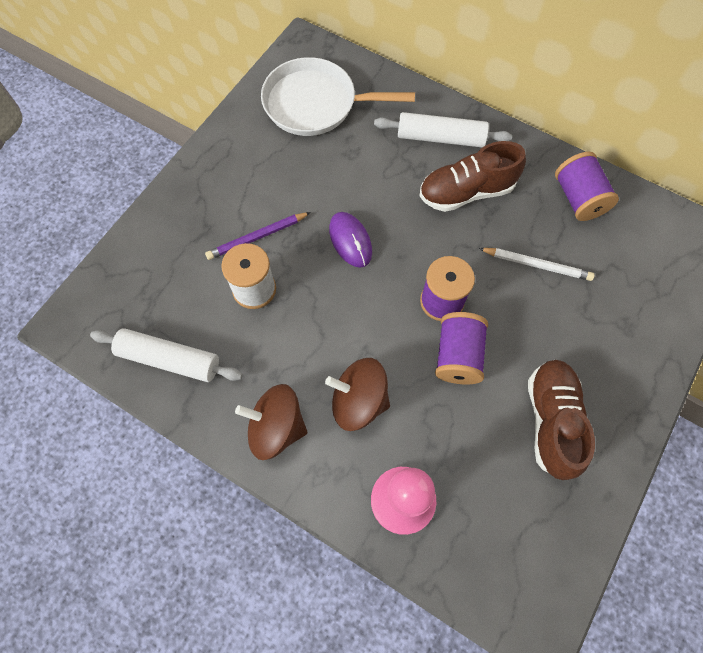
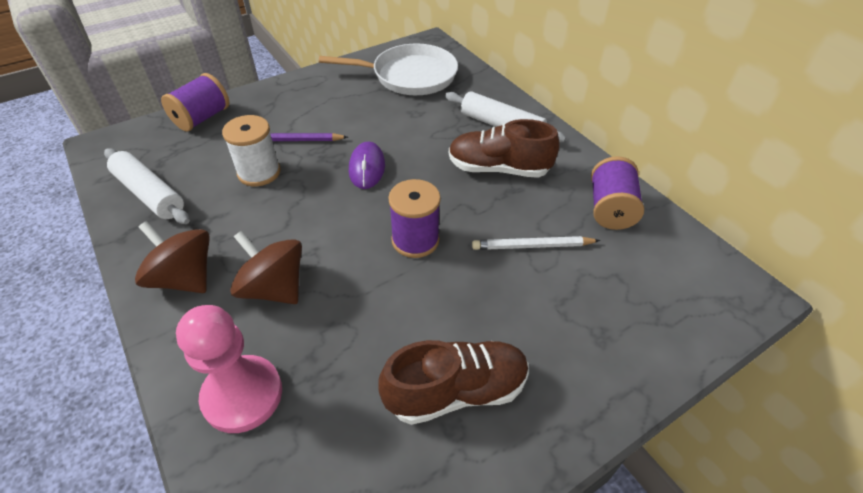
camera: 25 degrees right, 20 degrees down
white pan [261,57,415,136] -> white pan turned 150 degrees clockwise [319,43,458,95]
purple spool [435,312,488,384] -> purple spool moved to [161,73,229,132]
white pencil [479,248,595,281] -> white pencil turned 135 degrees clockwise [472,236,600,250]
brown shoe [528,360,595,480] -> brown shoe turned 45 degrees clockwise [379,340,529,425]

